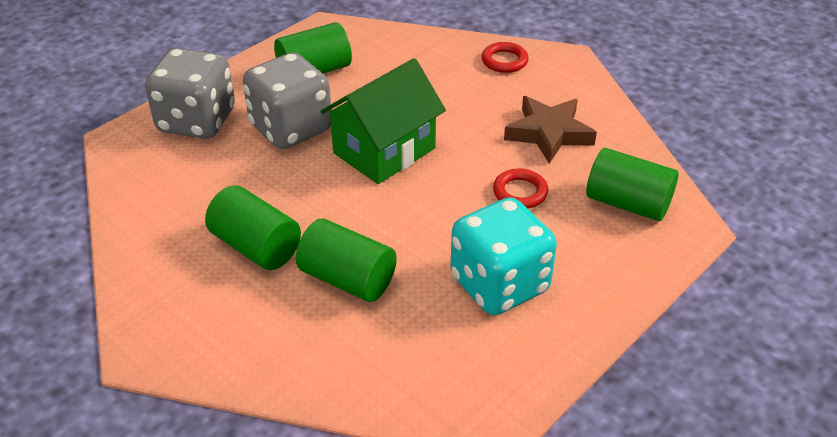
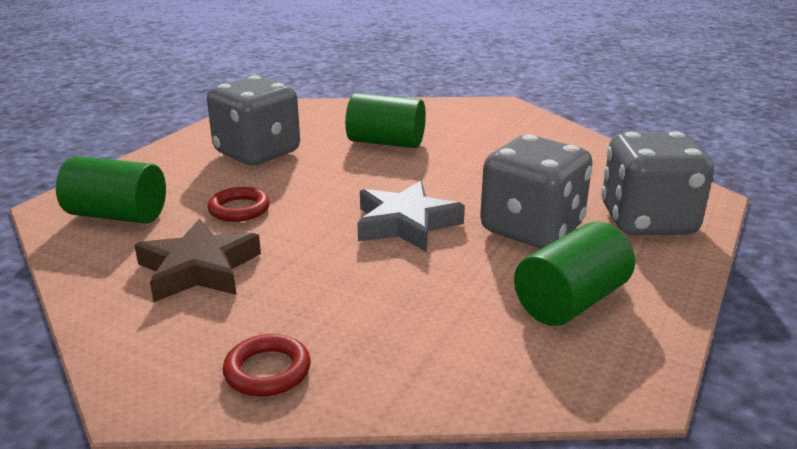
camera: 165 degrees right, 15 degrees down
green cylinder [205,185,301,270] -> none
green house [320,58,446,184] -> grey star [357,181,465,252]
turquoise dice [450,197,557,315] -> grey dice [207,75,300,165]

